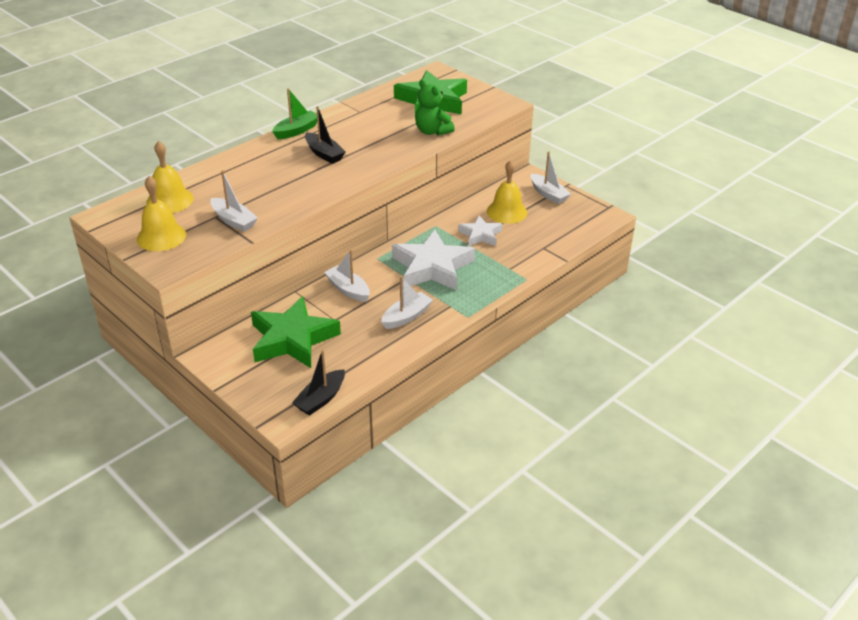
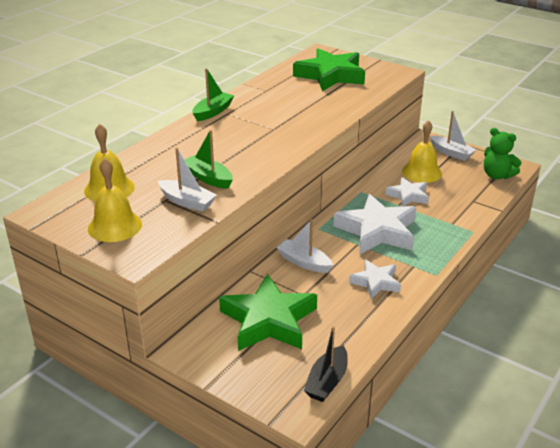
camera: 10 degrees left, 5 degrees down
black boat [305,106,346,164] -> none
white boat [381,276,433,329] -> white star [349,259,401,299]
green teddy bear [415,79,455,136] -> green teddy bear moved to [484,128,522,179]
none -> green boat [185,130,233,189]

